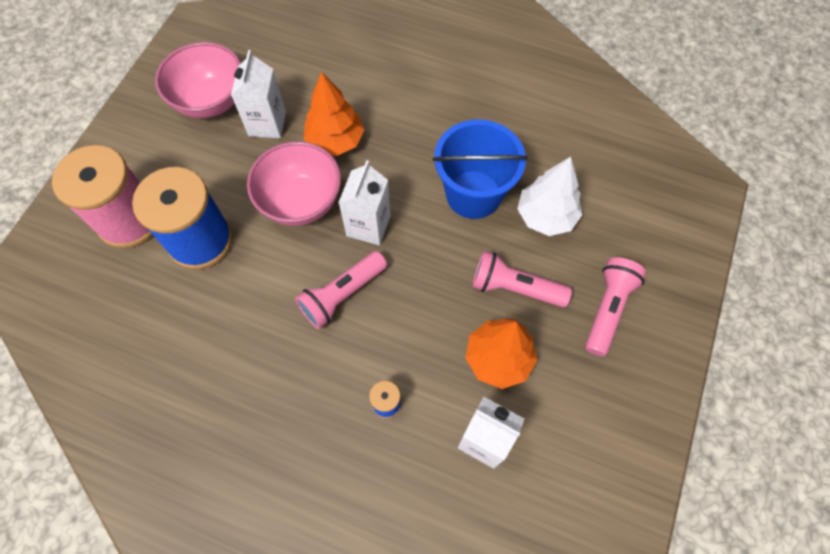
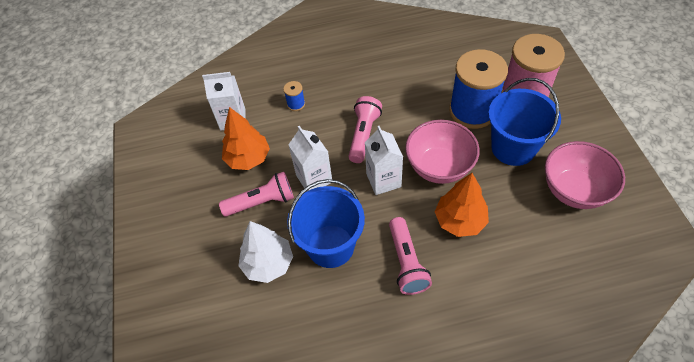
camera: 150 degrees right, 10 degrees down
white carton [231,50,286,138] -> white carton moved to [288,126,332,191]
pink flashlight [585,257,646,357] -> pink flashlight moved to [389,217,432,295]
none -> blue bucket [488,78,561,166]

